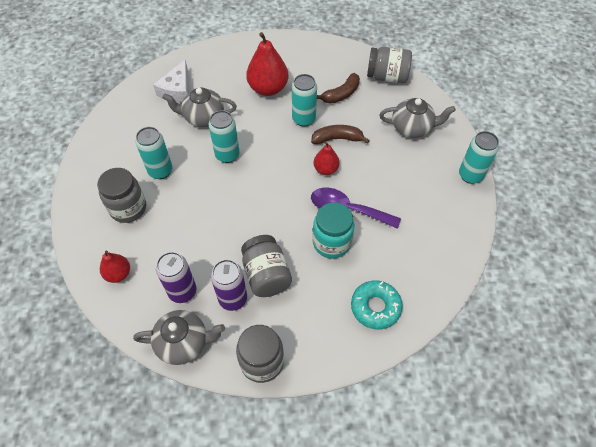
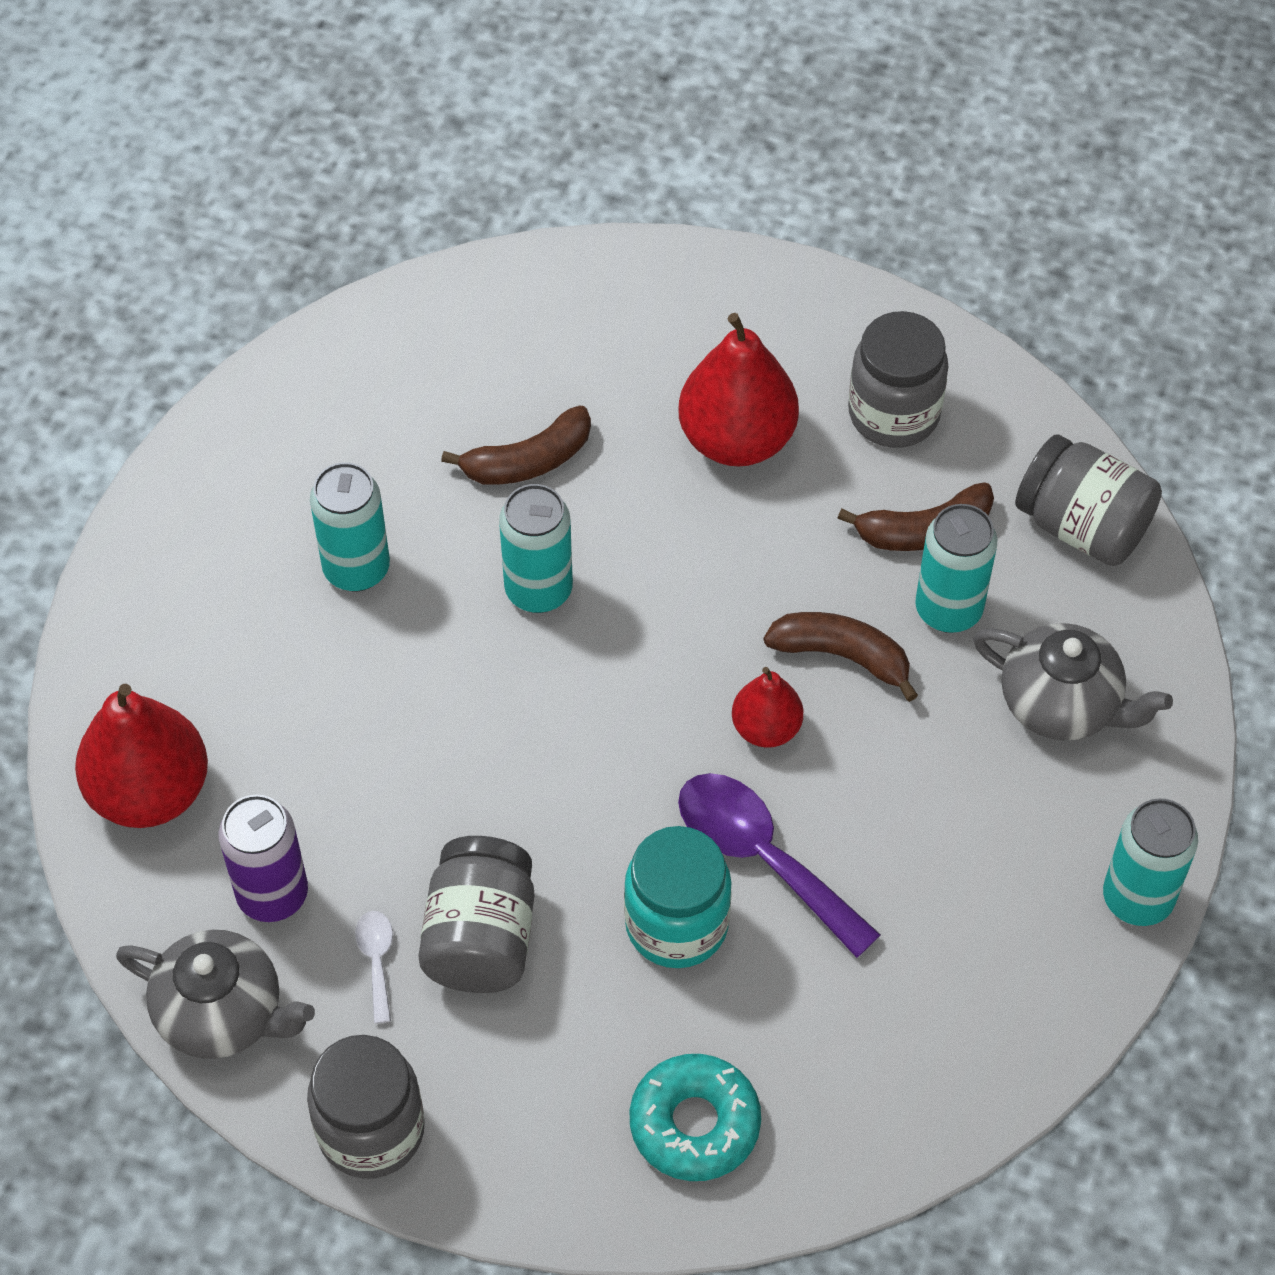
camera: 25 degrees right, 0 degrees up
grey jar [97,168,146,223] -> grey jar moved to [848,311,948,448]
red pear [100,250,130,283] -> red pear [75,684,208,828], size x1.78
white cheese [153,59,189,103] -> none
grey teapot [162,88,237,127] -> brown banana [441,405,591,485]
purple can [211,259,247,311] -> white spoon [355,911,393,1023]
turquoise can [292,74,317,127] -> turquoise can moved to [915,504,997,633]

